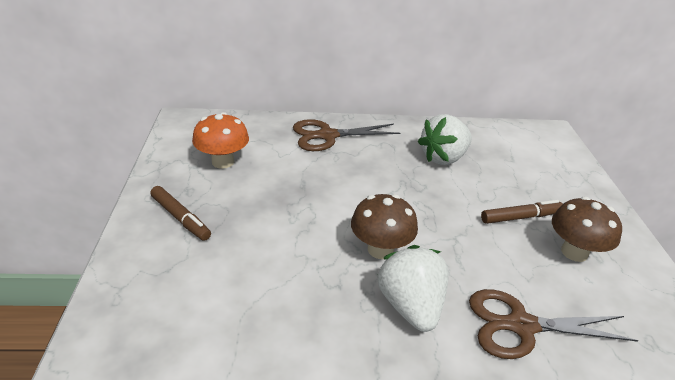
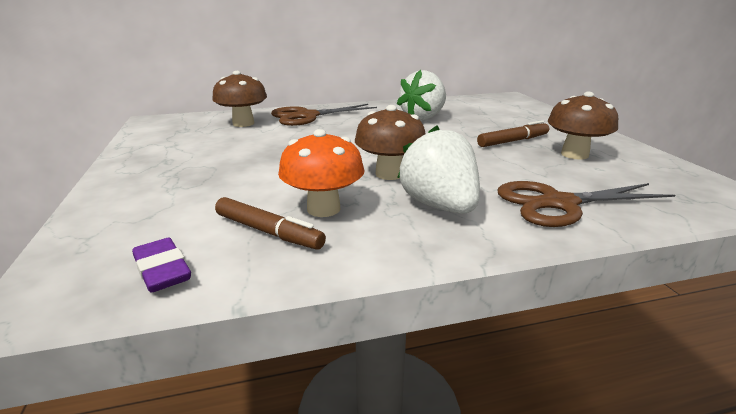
camera: 10 degrees left, 10 degrees down
brown marker [150,186,211,241] -> brown marker moved to [215,197,326,250]
orange mushroom [192,112,249,169] -> orange mushroom moved to [278,129,365,217]
none -> purple eraser [132,238,191,293]
none -> brown mushroom [212,71,267,127]

